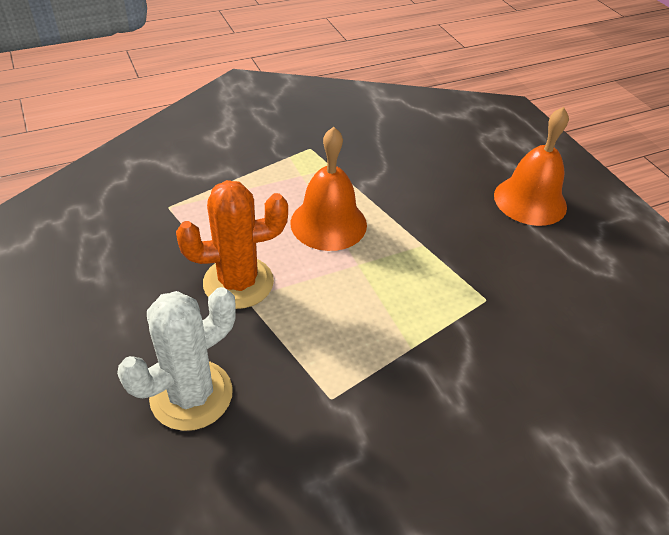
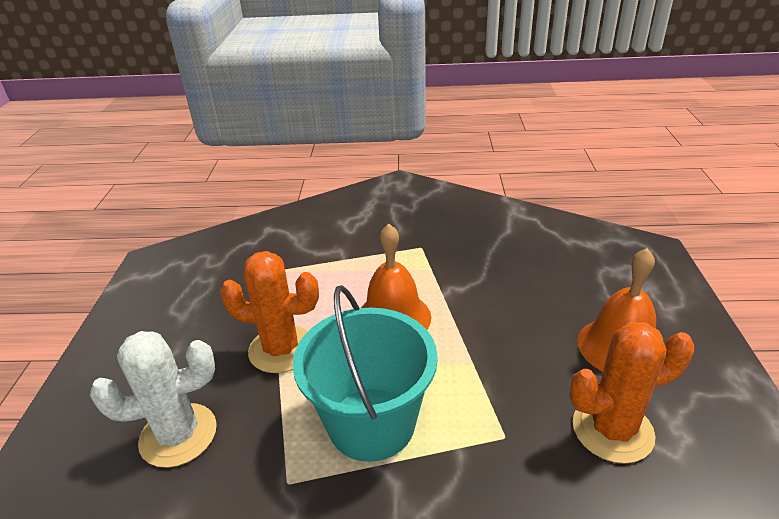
camera: 30 degrees right, 10 degrees down
none -> turquoise bucket [292,285,438,462]
none -> orange cactus [569,322,694,463]

